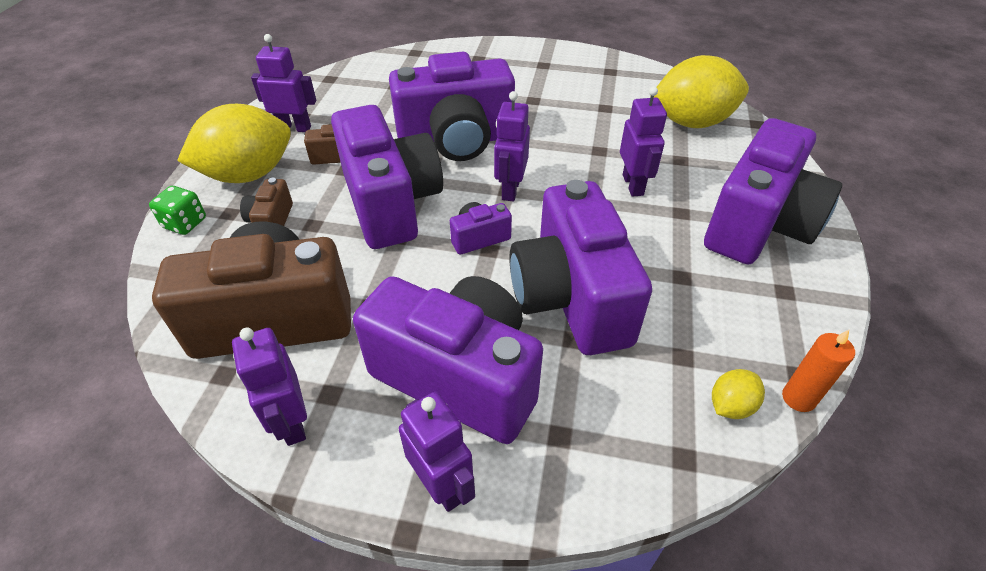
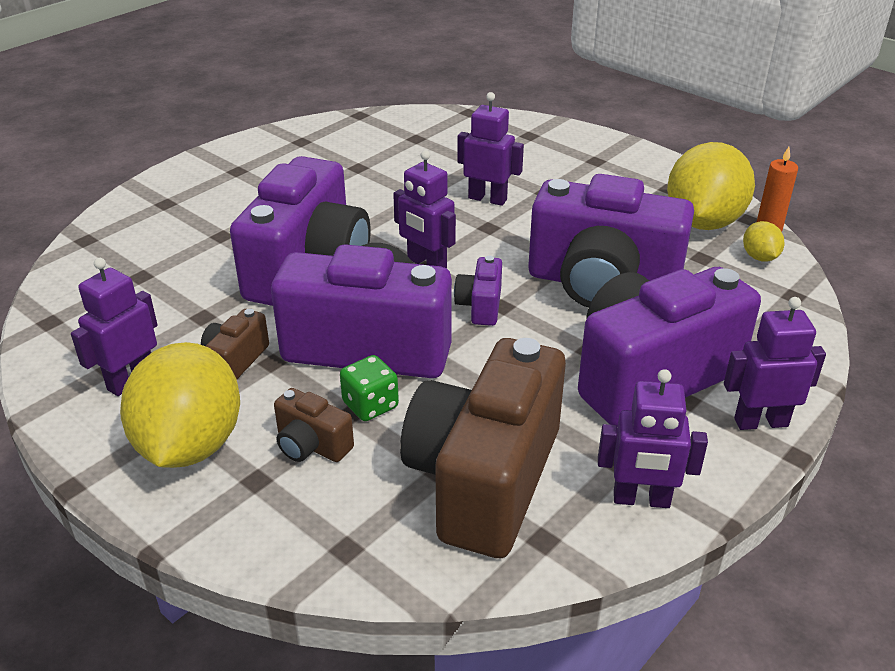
camera: 60 degrees left, 10 degrees down
green dice [149,186,206,235] -> green dice moved to [340,355,399,421]
yellow lemon [650,55,749,128] -> yellow lemon moved to [667,142,755,230]
purple camera [704,118,842,264] -> none

